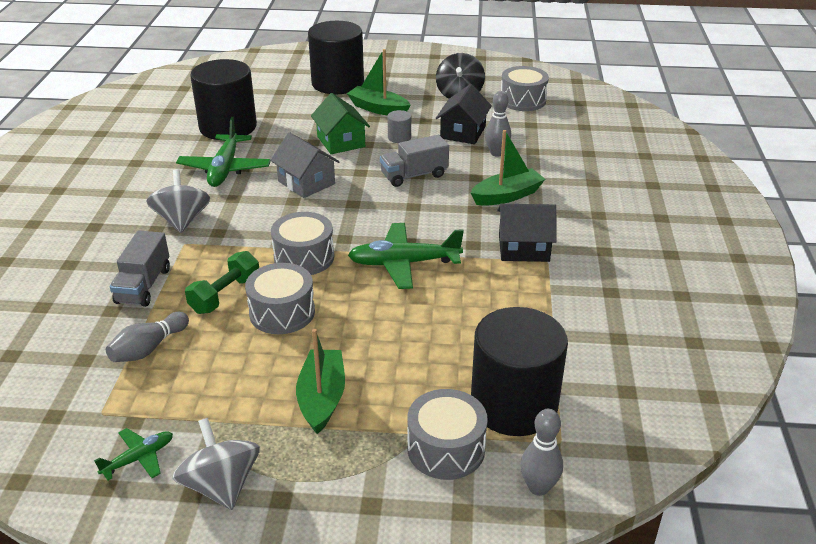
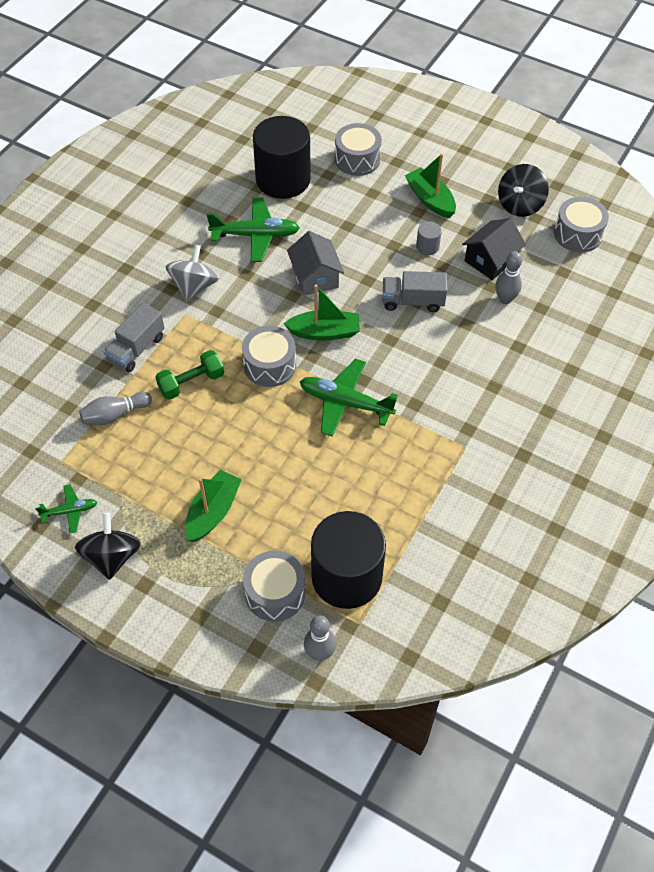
camera: 25 degrees right, 20 degrees up
grey spinning top [173,418,260,510] -> black spinning top [75,512,141,580]
green plane [176,117,271,187] -> green plane turned 120 degrees counterclockwise [207,198,300,262]
grey drum [245,263,315,334] -> grey drum moved to [335,123,382,176]
black cylinder [308,21,364,94] -> none
green house [311,93,370,154] -> none
green boat [471,130,545,206] -> green boat moved to [284,284,360,341]
black house [497,204,557,262] -> none

